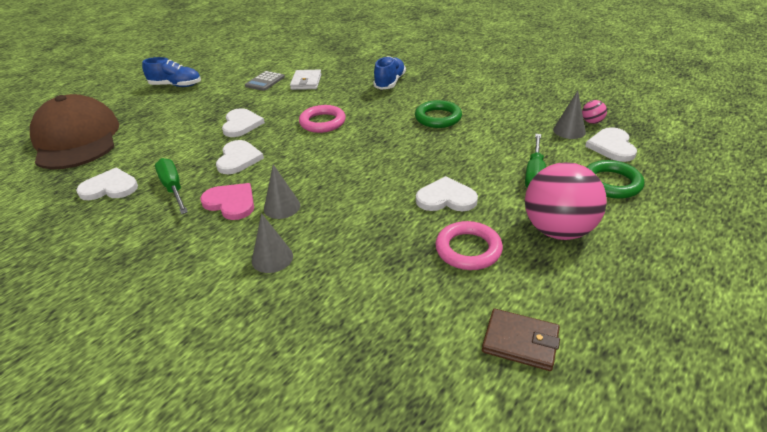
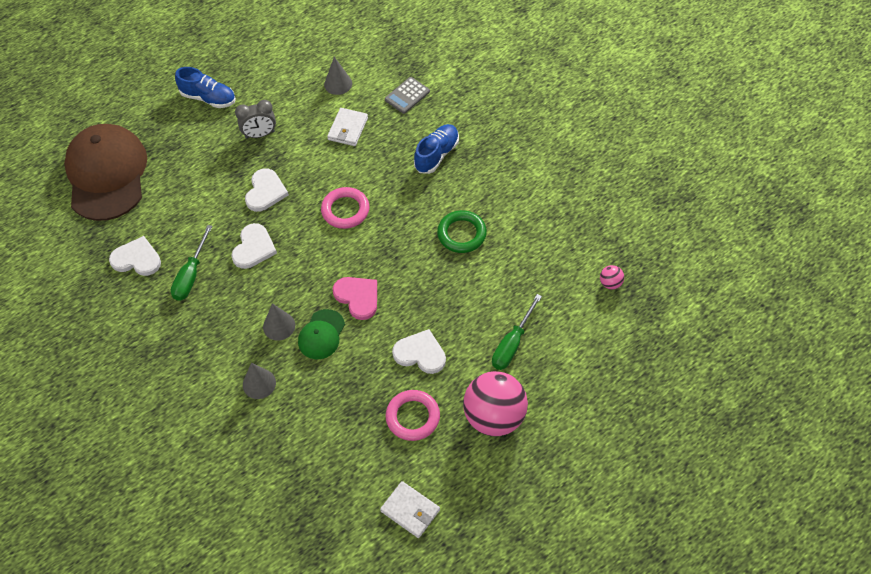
camera: 15 degrees right, 20 degrees up
green screwdriver [155,158,188,214] -> green screwdriver turned 150 degrees counterclockwise [171,225,213,301]
pink heart [200,183,254,220] -> pink heart moved to [333,277,377,320]
grey calculator [245,71,285,91] -> grey calculator moved to [385,77,430,114]
brown wallet [482,309,560,371] -> white wallet [380,481,440,538]
grey cone [553,91,586,139] -> grey cone moved to [324,57,352,95]
white heart [585,127,637,162] -> none
green ring [586,160,644,199] -> none
none -> grey clock [235,100,276,138]
none -> green cap [298,309,345,359]

